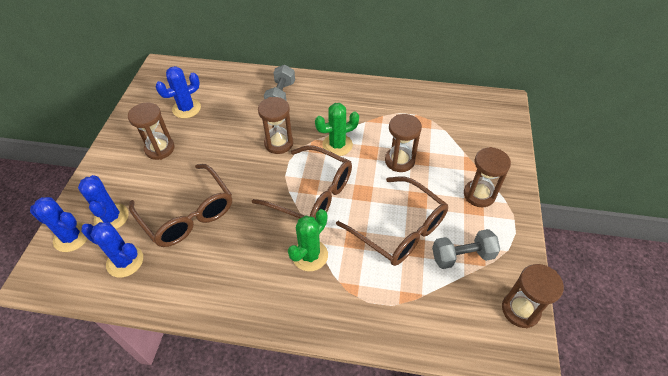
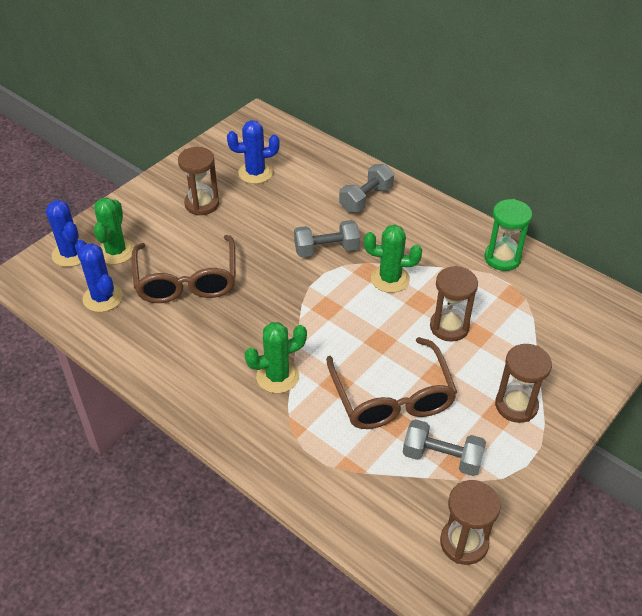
camera: 30 degrees right, 5 degrees down
blue cactus [78,175,129,229] -> green cactus [94,197,135,264]
brown glasses [252,145,352,220] -> none
brown hourglass [258,97,293,154] -> grey dumbbell [294,220,360,257]
none -> green hourglass [484,199,532,271]

